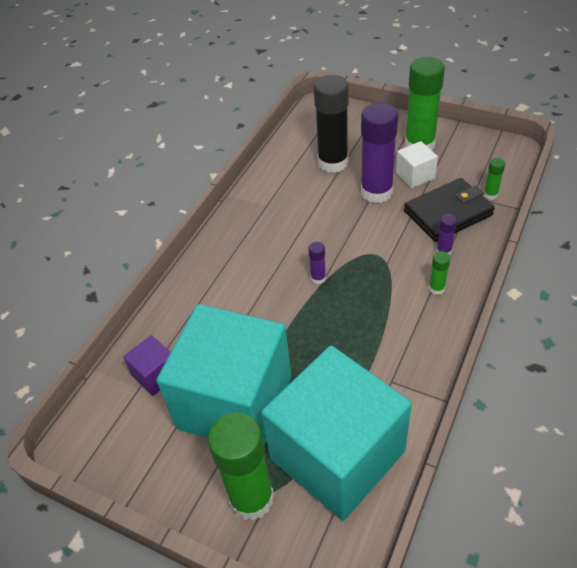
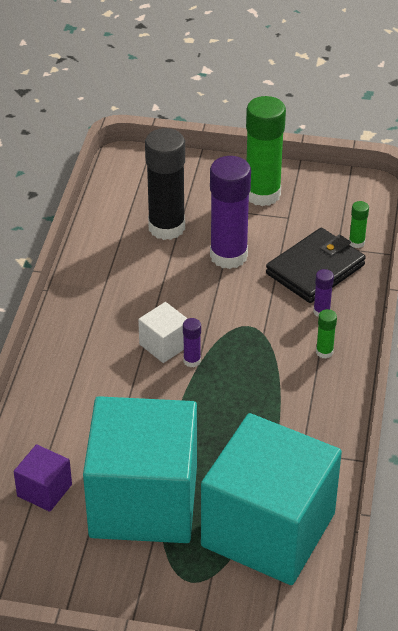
camera: 20 degrees left, 5 degrees down
green glue stick [208,412,274,521] -> none
white cube [396,141,438,188] -> white cube moved to [138,302,188,363]

